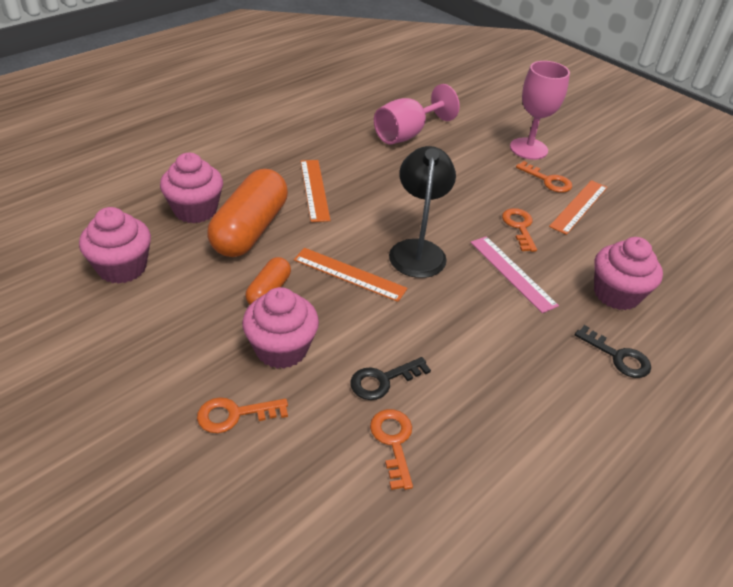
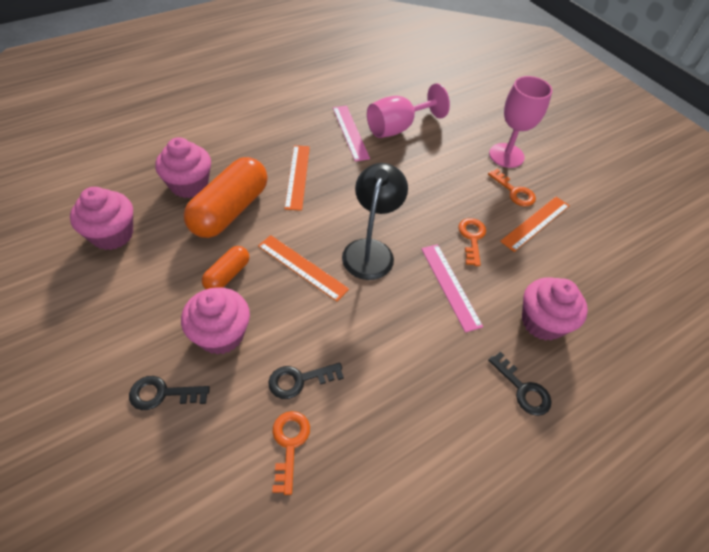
camera: 10 degrees right, 10 degrees up
orange key [197,397,288,433] -> black key [129,376,210,410]
none -> pink ruler [333,106,370,162]

